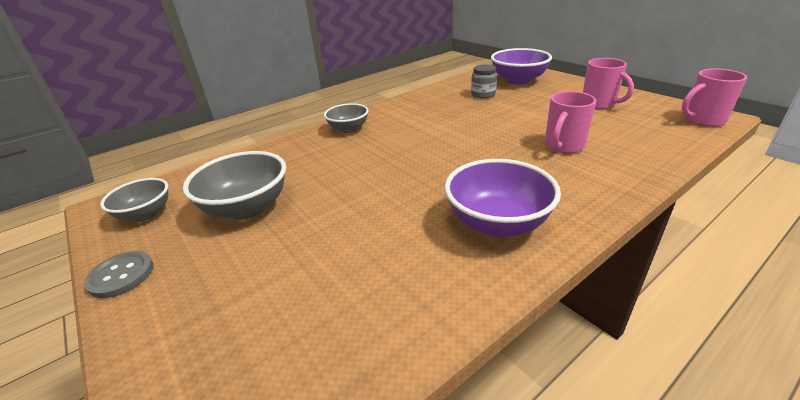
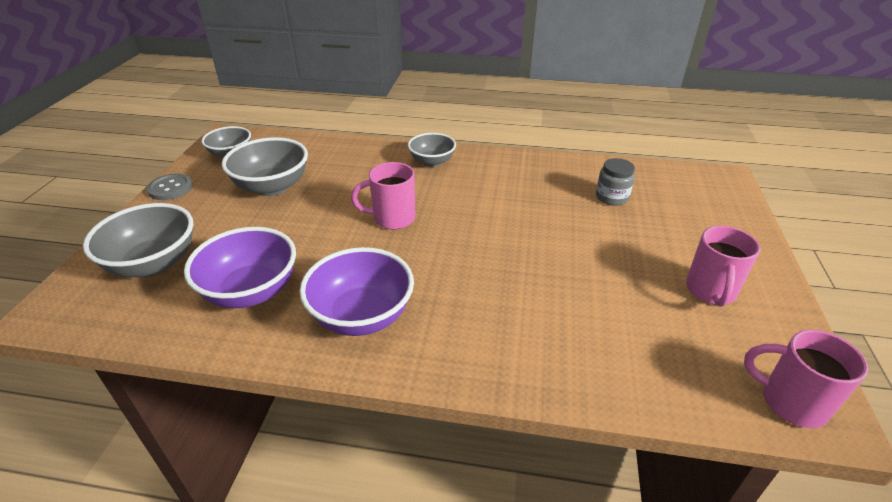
camera: 45 degrees right, 5 degrees up
purple bowl [491,48,552,85] -> purple bowl moved to [184,227,296,308]
pink mug [545,91,596,153] -> pink mug moved to [351,162,415,229]
none -> grey bowl [83,203,193,277]

